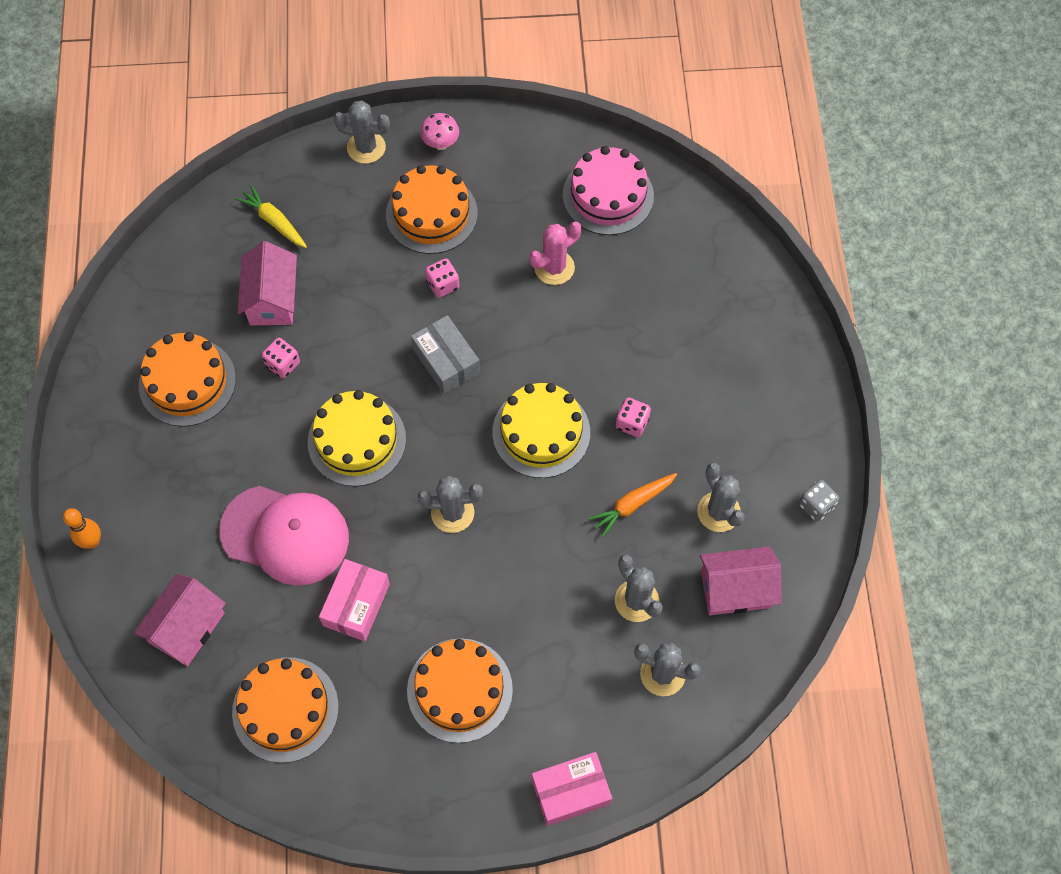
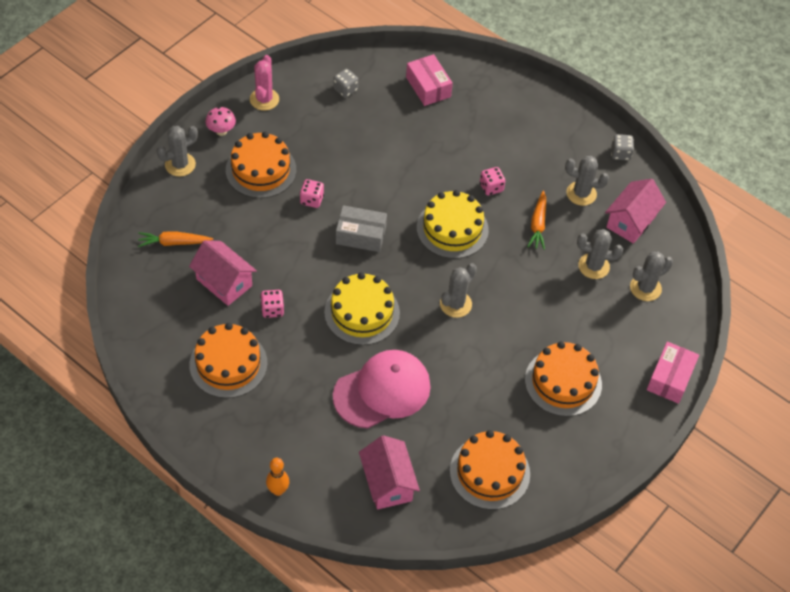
camera: 50 degrees left, 10 degrees down
yellow carrot [235,185,307,248] -> orange carrot [138,231,213,247]
pink box [319,559,390,641] -> pink box moved to [406,54,453,106]
pink cactus [529,222,581,285] -> pink cactus moved to [250,55,279,111]
pink cake [563,146,654,235] -> grey dice [333,69,358,98]

